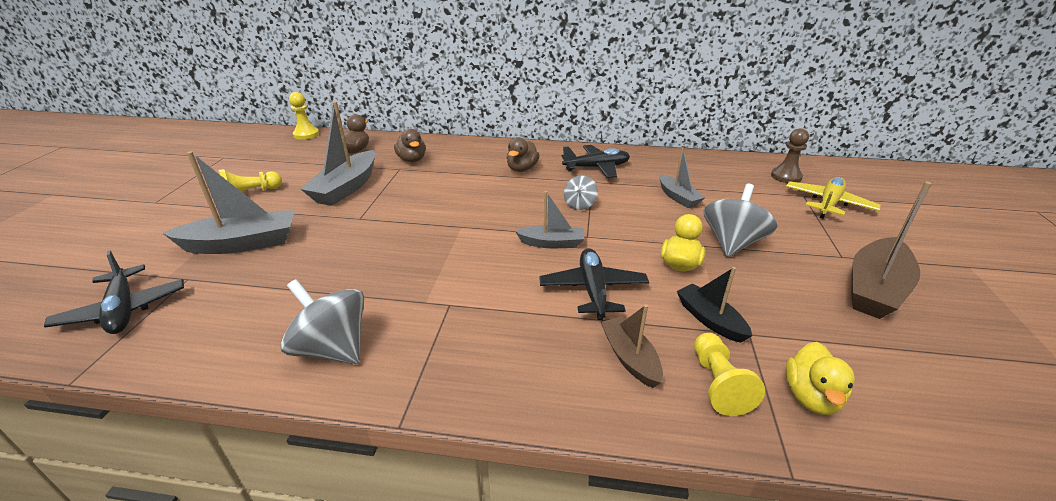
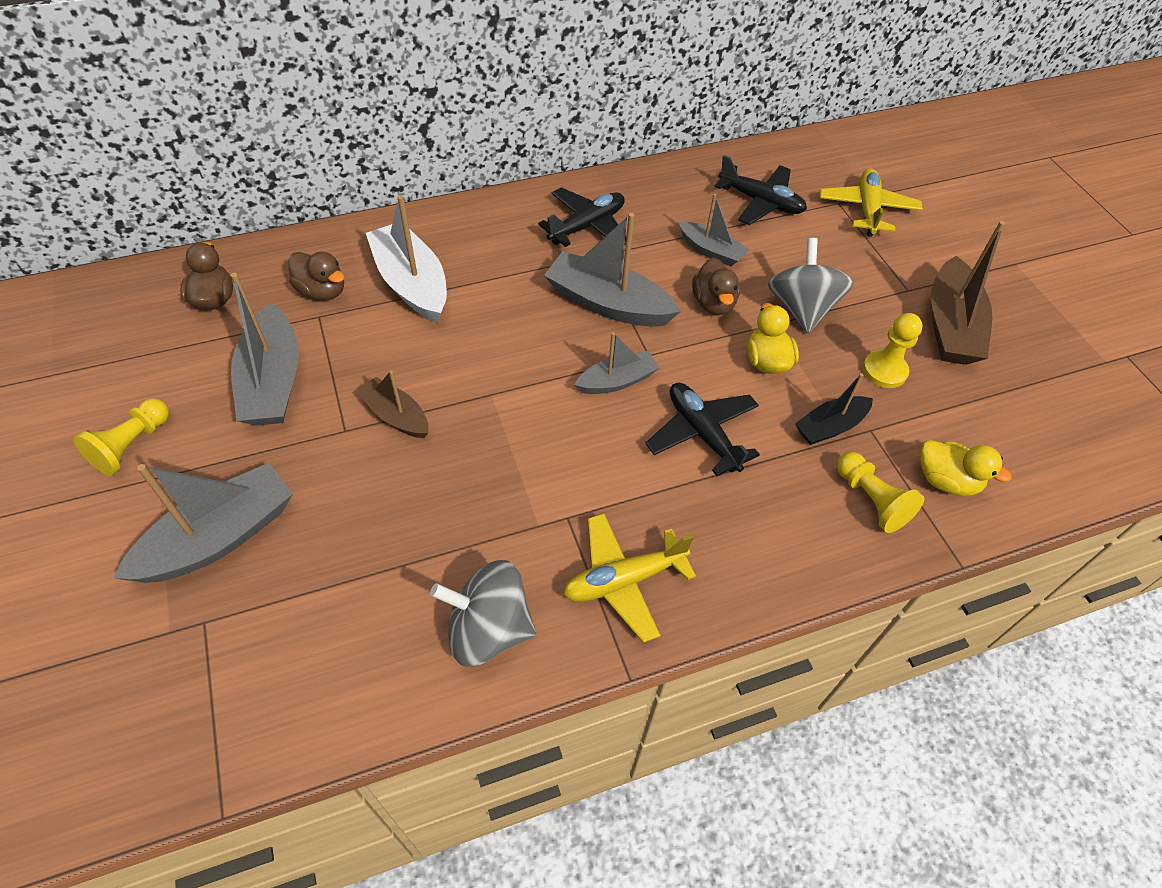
camera: 30 degrees left, 20 degrees up
black plane [44,250,184,334] -> black plane moved to [714,155,807,225]
yellow pawn [289,92,319,140] -> yellow pawn moved to [863,313,923,388]
brown duck [507,137,540,172] -> brown duck moved to [692,258,740,315]
grey spinning top [564,176,598,210] -> grey boat [544,213,681,327]
brown boat [601,304,663,388] -> brown boat moved to [356,370,428,438]
black boat [677,267,752,343] -> black boat turned 60 degrees counterclockwise [795,373,873,445]
brown pawn [771,128,809,183] -> none
yellow duck [785,342,855,415] -> yellow duck turned 45 degrees counterclockwise [920,440,1012,496]
none -> white boat [366,195,447,323]
none -> yellow plane [563,513,696,643]

